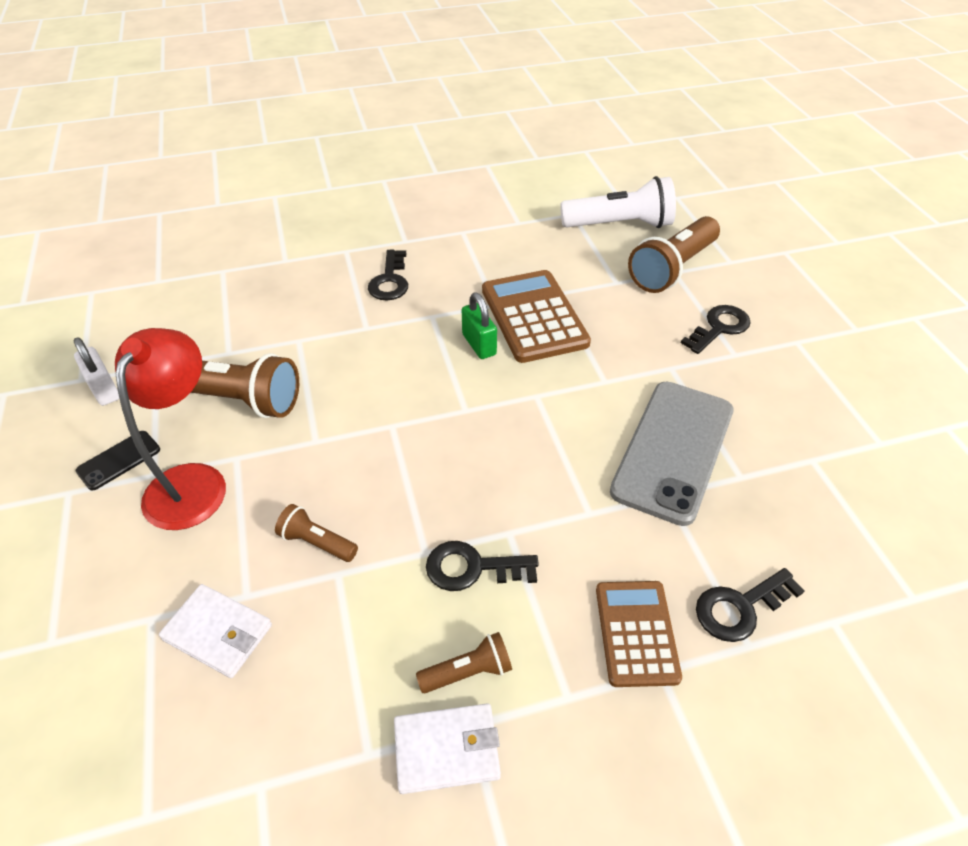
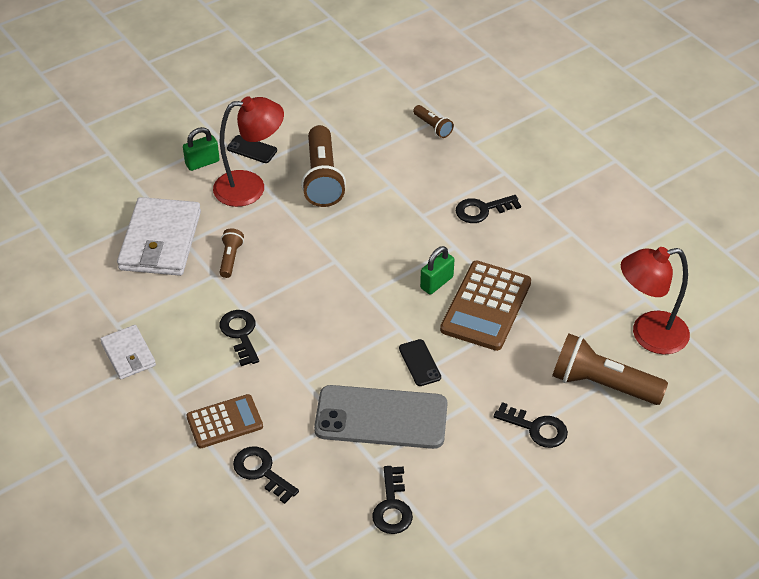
camera: 70 degrees right, 0 degrees up
white padlock [74,337,119,406] -> none
white wallet [159,584,272,678] -> white wallet [117,197,201,276], size x1.80
brown flashlight [416,632,512,693] -> brown flashlight moved to [413,105,454,138]
brown calculator [482,270,591,363] -> brown calculator turned 150 degrees clockwise [440,261,531,351]
white flashlight [560,176,676,228] -> red lamp [621,247,690,355]
none -> green padlock [183,127,219,171]
none -> black key [372,466,413,534]
none -> black phone [399,339,441,386]

